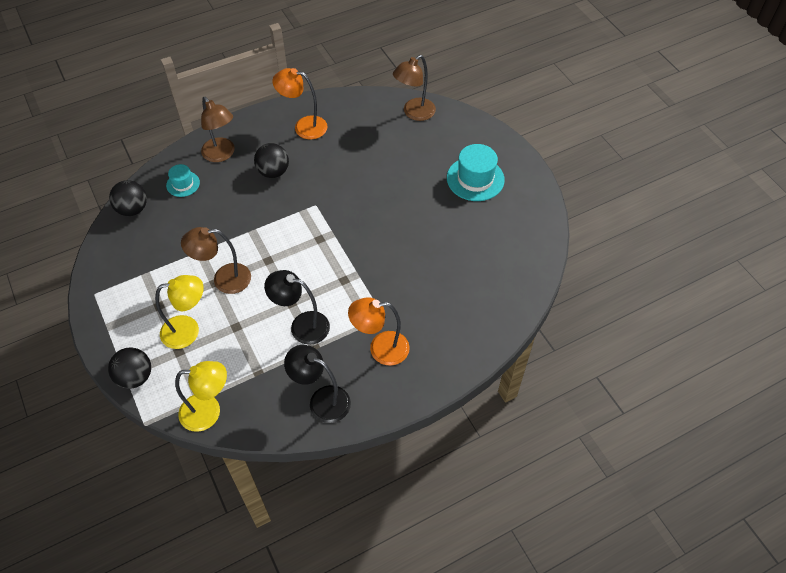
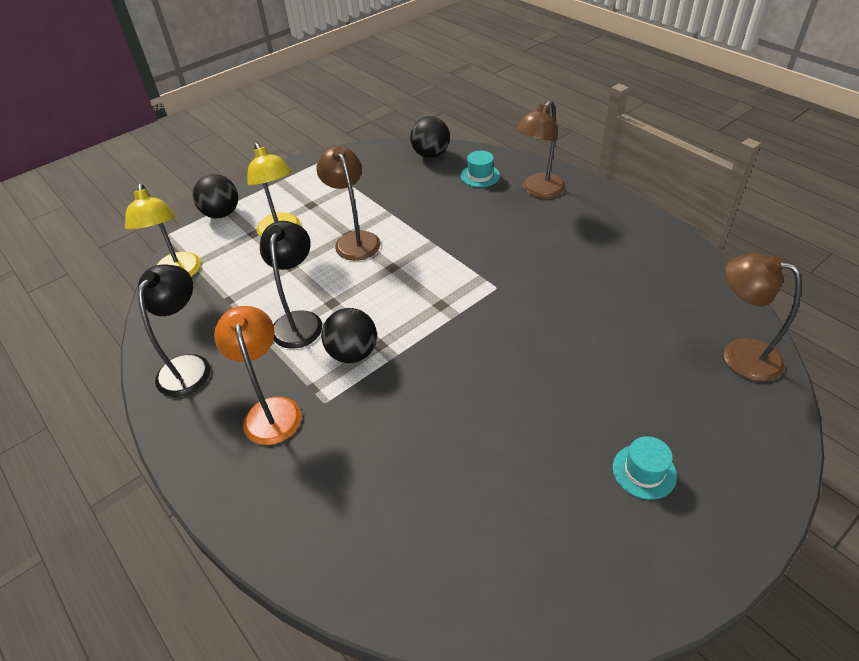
camera: 80 degrees right, 10 degrees down
black ball [254,143,289,178] -> black ball moved to [321,308,377,363]
orange lamp [272,68,328,139] -> none
turquoise hat [447,144,505,201] -> turquoise hat [613,436,677,500], size x0.57

